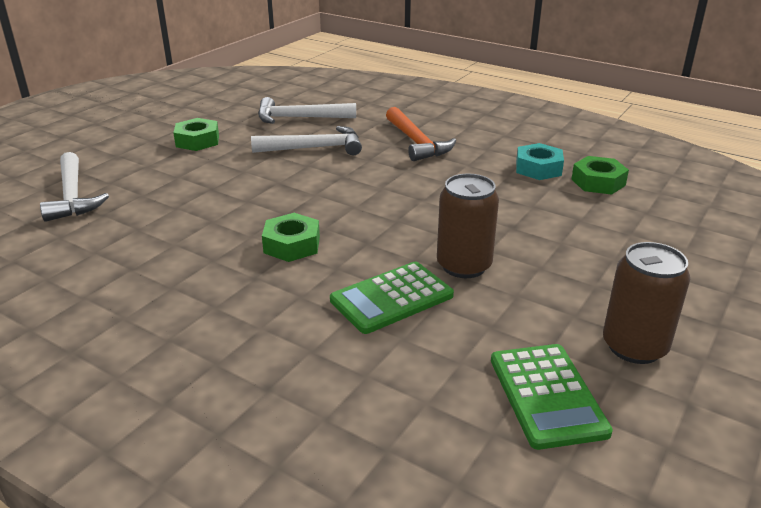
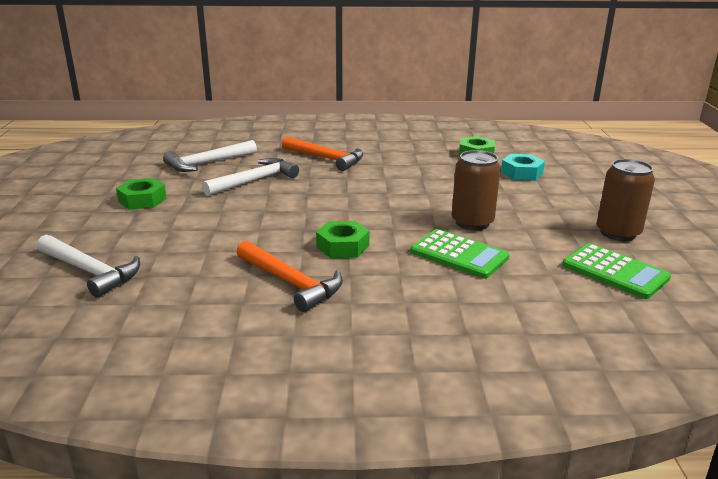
camera: 35 degrees left, 5 degrees down
green calculator [330,262,454,334] -> green calculator turned 75 degrees counterclockwise [410,229,510,278]
turquoise nut [516,143,564,180] -> turquoise nut moved to [501,154,545,181]
none -> orange hammer [236,241,343,312]

